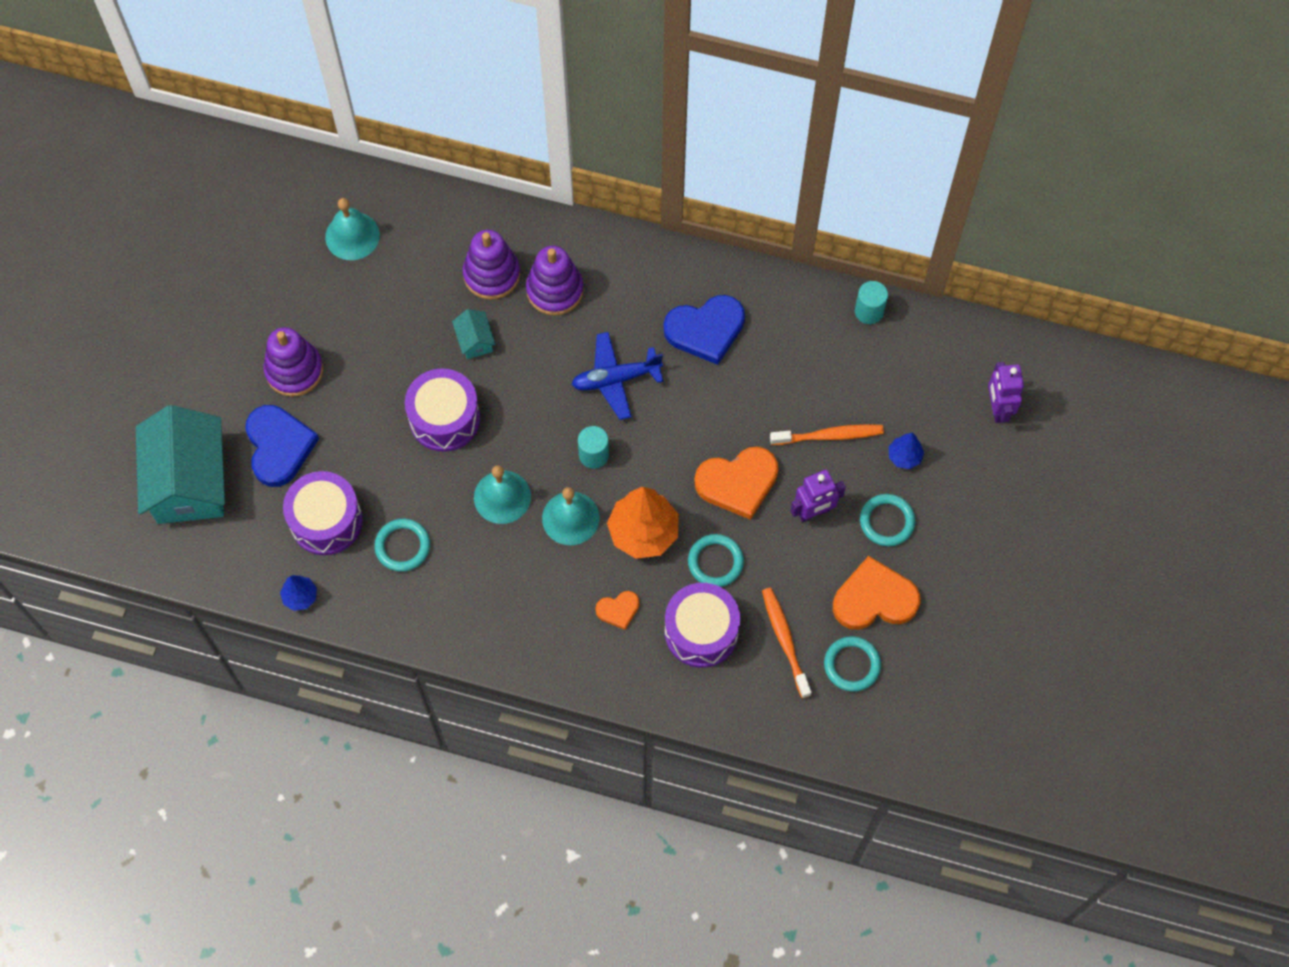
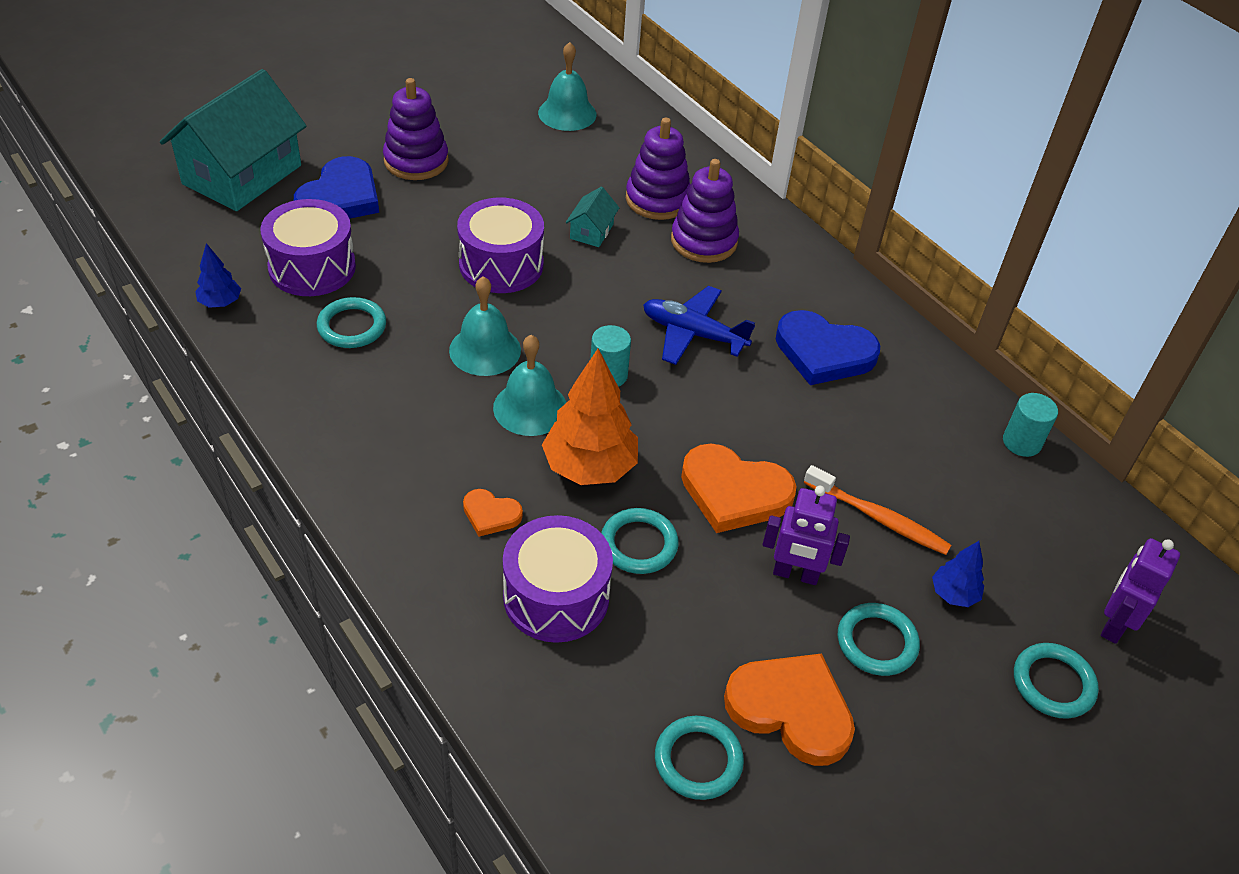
camera: 35 degrees right, 20 degrees down
orange toothbrush [762,588,812,698] -> none
none -> turquoise ring [1014,643,1099,719]

